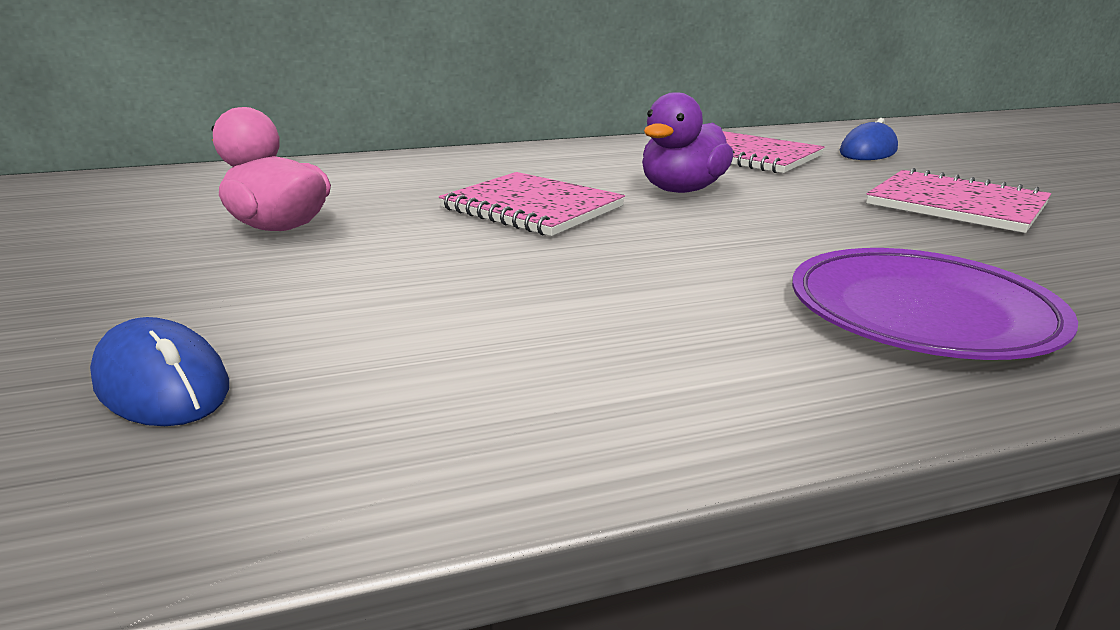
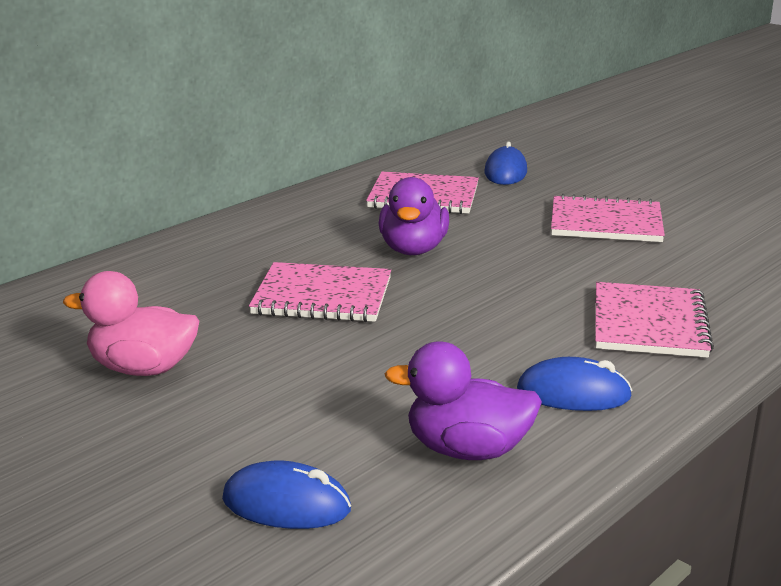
camera: 30 degrees left, 0 degrees up
purple plate [792,248,1078,360] -> pink notebook [595,282,714,358]
none -> purple duck [384,342,542,460]
none -> blue mouse [517,357,632,411]

